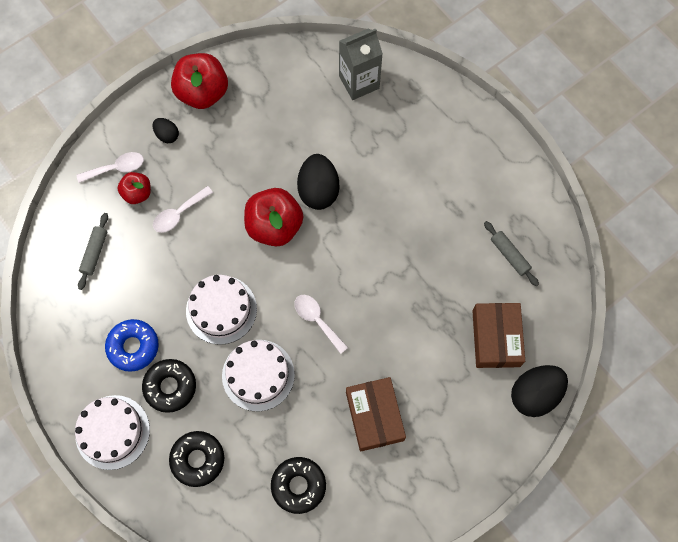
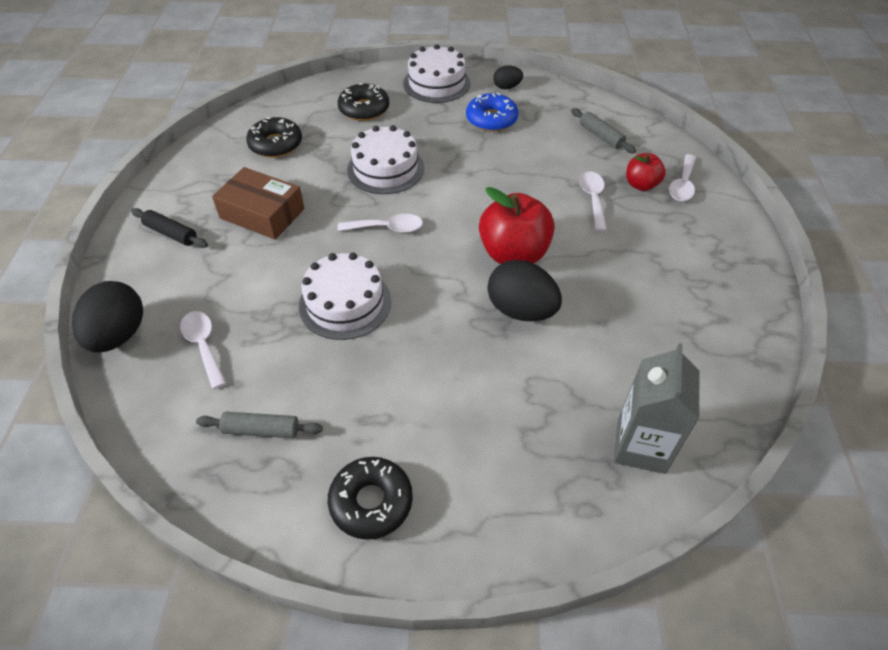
camera: 130 degrees right, 20 degrees down
black donut [142,359,196,413] -> black donut moved to [328,457,413,540]
black egg [153,118,179,143] -> black egg moved to [493,65,523,89]
red apple [171,53,228,109] -> none
white cake [186,275,257,345] -> white cake moved to [299,253,391,340]
brown box [472,303,525,368] -> white spoon [180,311,226,389]
none -> black rolling pin [131,208,208,248]

